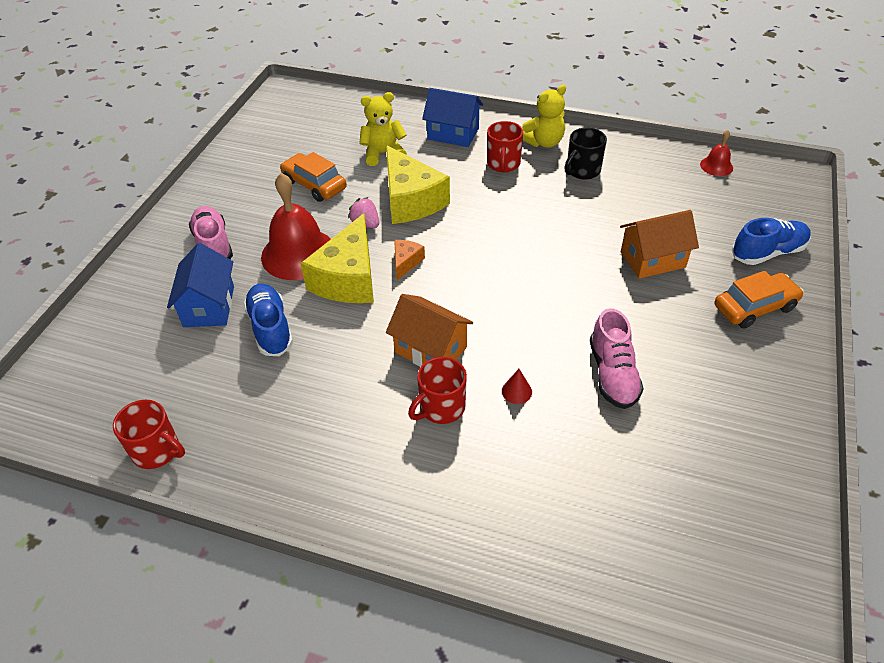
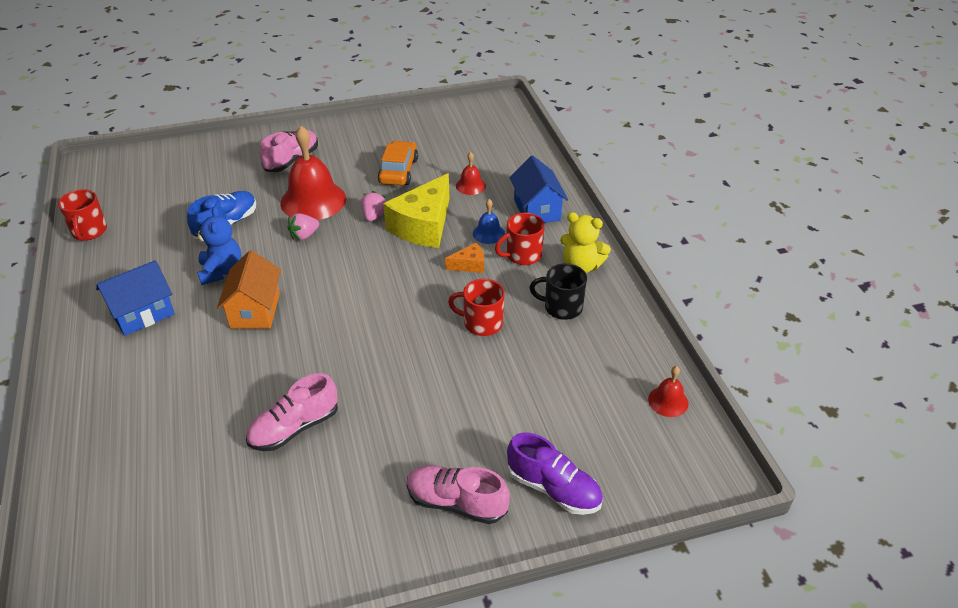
camera: 55 degrees right, 5 degrees down
blue house [167,243,234,327] -> blue house moved to [96,260,175,336]
yellow cheese [301,213,374,303] -> pink strawberry [287,213,319,240]
yellow teddy bear [359,92,407,166] -> red bell [456,152,486,195]
orange cheese [394,240,425,280] -> orange cheese moved to [445,243,484,273]
red mug [408,357,467,424] -> red mug moved to [448,279,505,336]
red cone [502,369,532,404] -> none
orange house [620,210,699,279] -> none
orange car [714,271,804,329] -> pink shoe [407,465,510,524]
blue shoe [732,218,811,265] -> purple shoe [507,433,603,515]
none -> blue teddy bear [195,207,242,285]
none -> blue bell [473,199,505,244]

